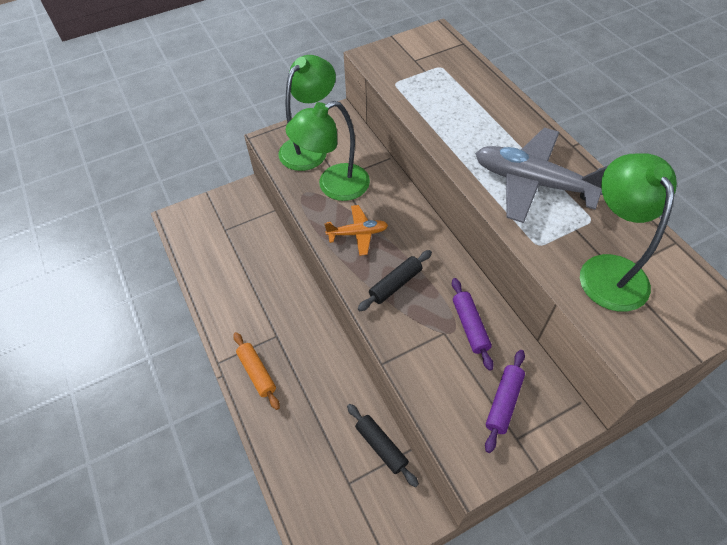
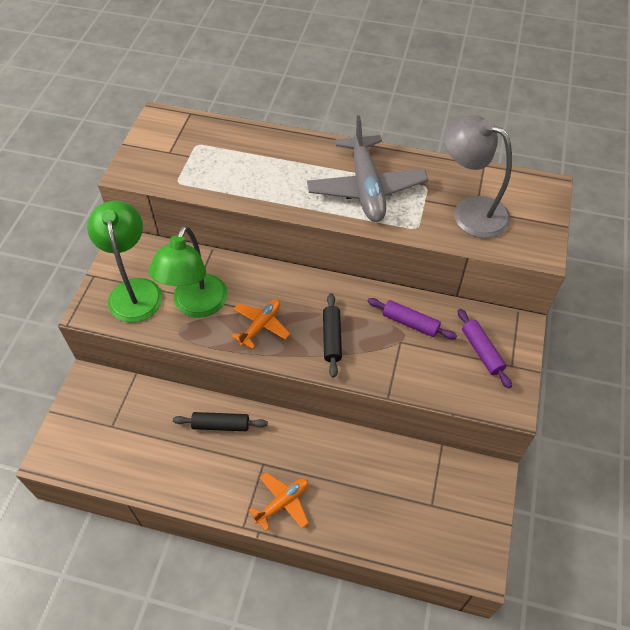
camera: 50 degrees left, 0 degrees up
orange rolling pin [233,332,280,410] -> orange plane [249,473,309,531]
black rolling pin [347,404,419,487] -> black rolling pin moved to [173,412,268,431]
grey plane [475,128,608,223] -> grey plane turned 75 degrees counterclockwise [307,115,428,222]
green lamp [580,153,677,312] -> grey lamp [444,115,512,238]

